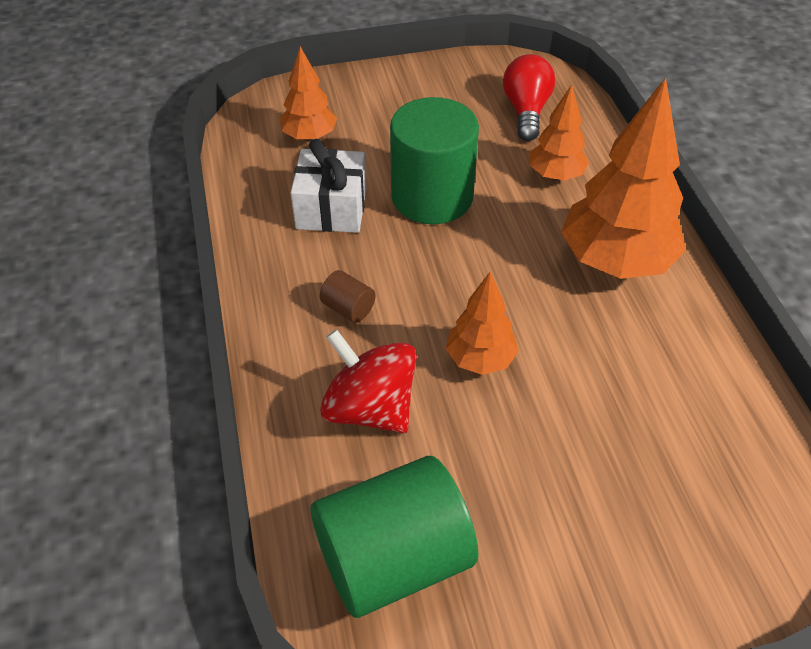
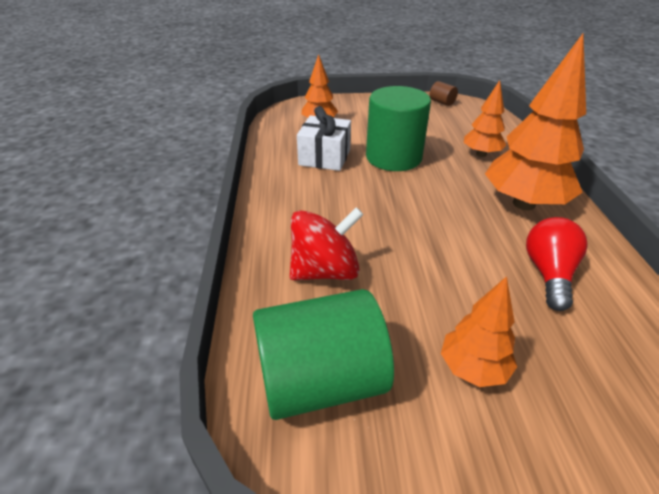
camera: 10 degrees right, 10 degrees down
brown cylinder [320,270,376,323] -> brown cylinder moved to [430,81,458,106]
red spinning top [320,329,417,433] -> red spinning top turned 105 degrees clockwise [290,207,364,280]
orange tree [446,272,519,375] -> orange tree moved to [441,276,517,387]
red light bulb [503,54,555,141] -> red light bulb moved to [526,217,588,311]

